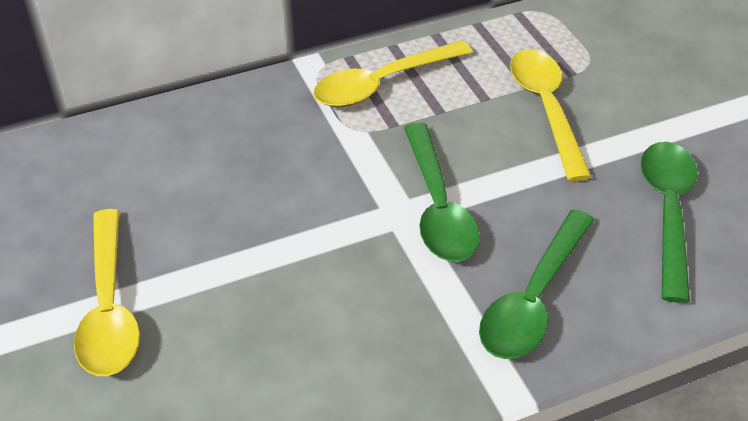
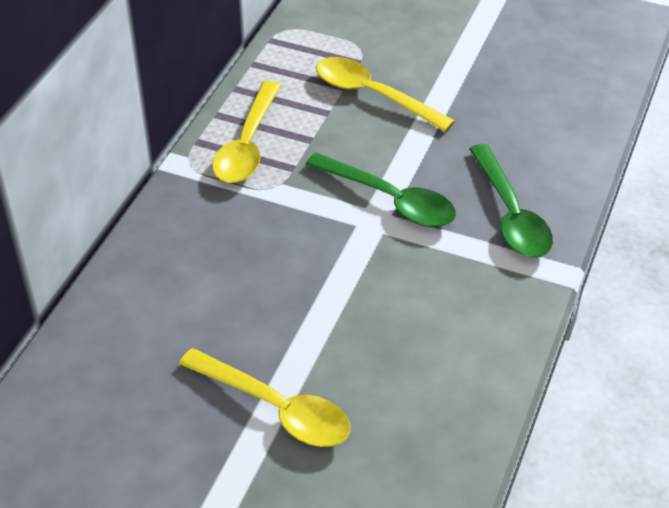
camera: 45 degrees left, 0 degrees up
green spoon [641,142,697,303] -> none

